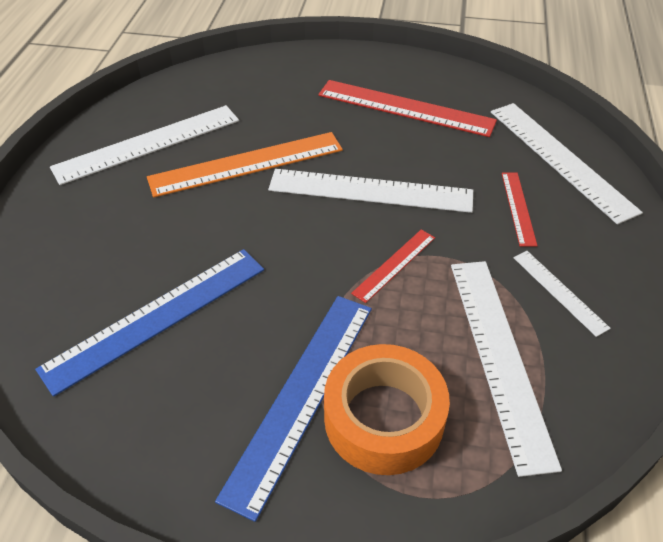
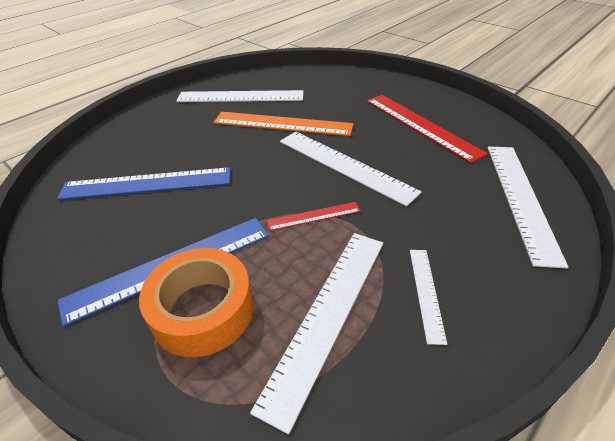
camera: 35 degrees right, 5 degrees down
red ruler [502,173,537,247] -> none

